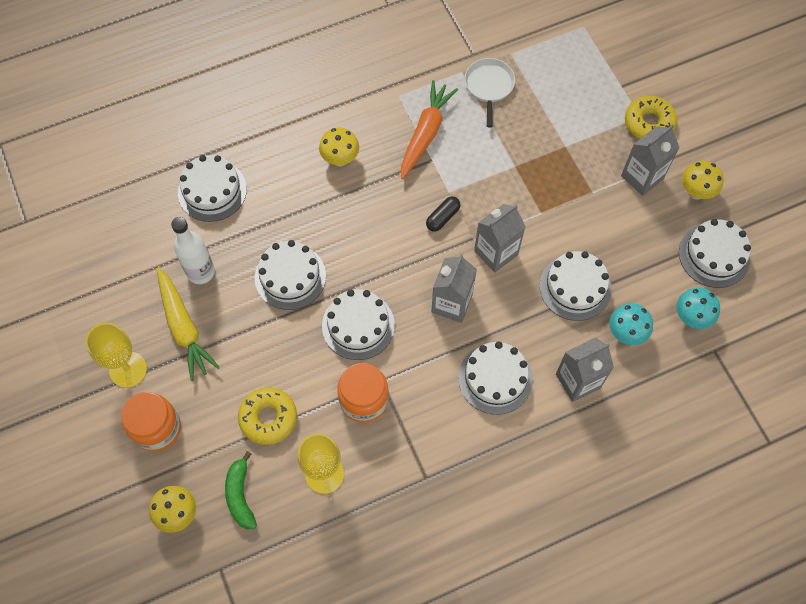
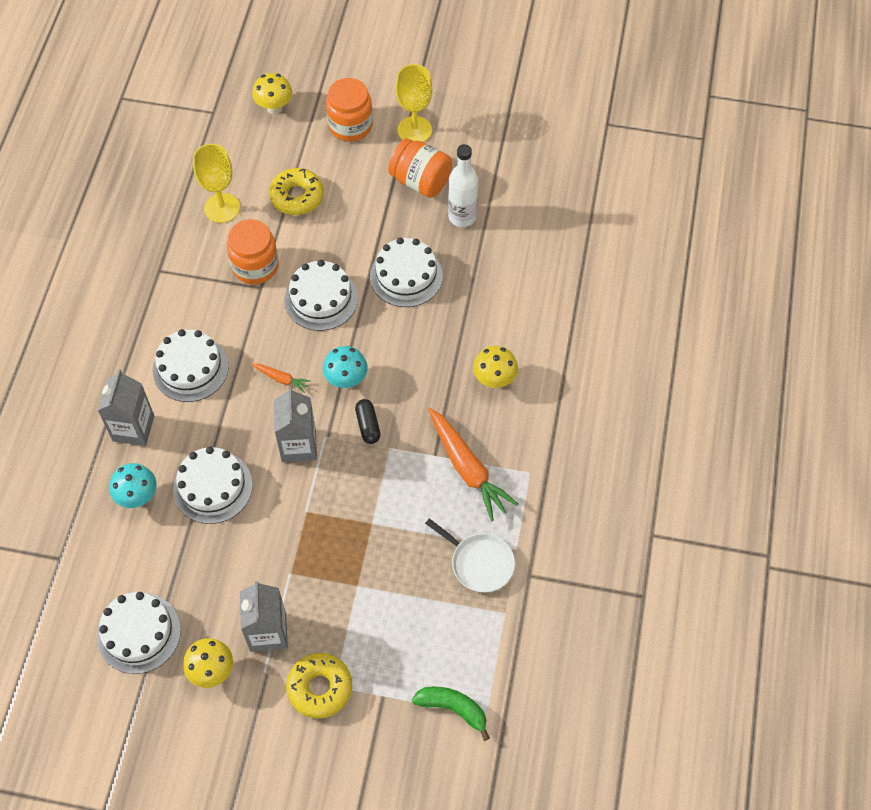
camera: 125 degrees right, 5 degrees down
yellow carrot [156,267,220,381] -> orange jar [388,138,452,198]
white cake [178,155,247,222] -> none
green banana [225,451,257,529] -> green banana moved to [412,687,490,741]
grey carton [431,254,477,323] -> orange carrot [251,364,311,393]
turquoise mushroom [676,287,720,329] -> turquoise mushroom moved to [323,346,368,388]

